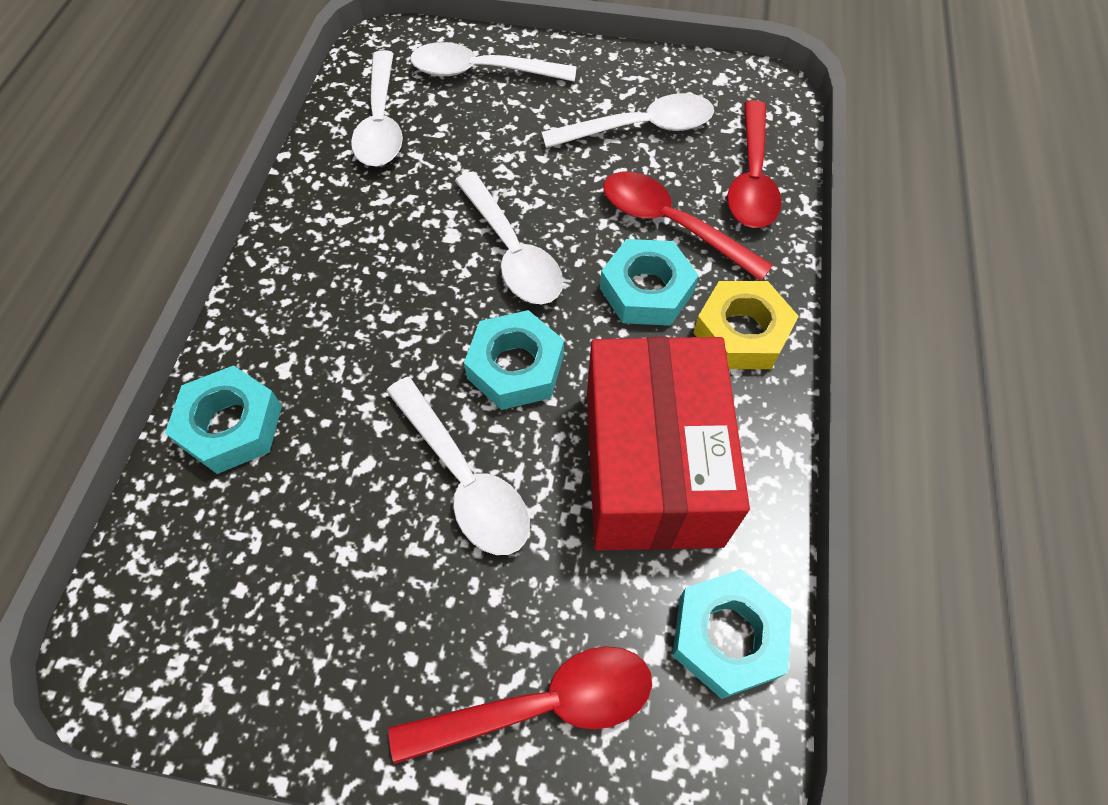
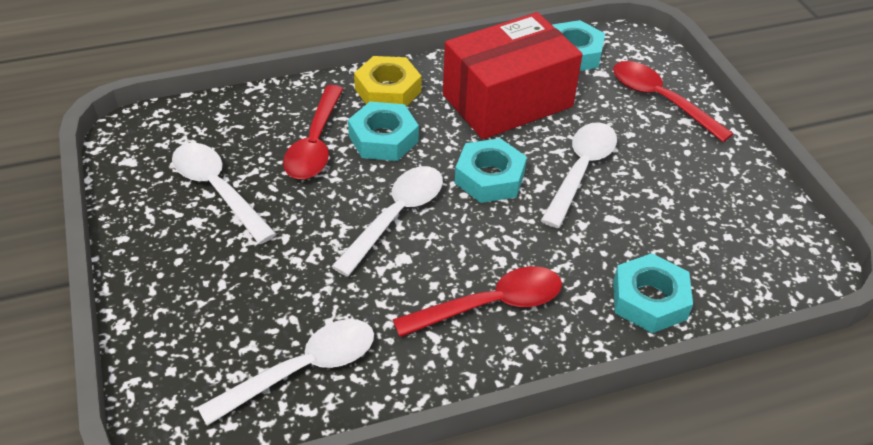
camera: 120 degrees left, 15 degrees down
white spoon [410,42,577,82] -> none
red spoon [727,100,782,228] -> red spoon moved to [393,266,562,337]

